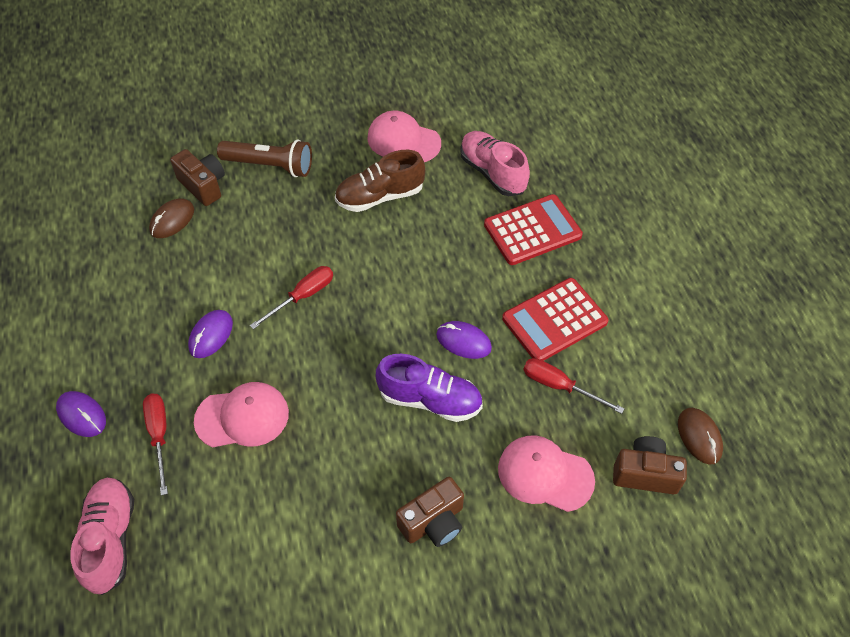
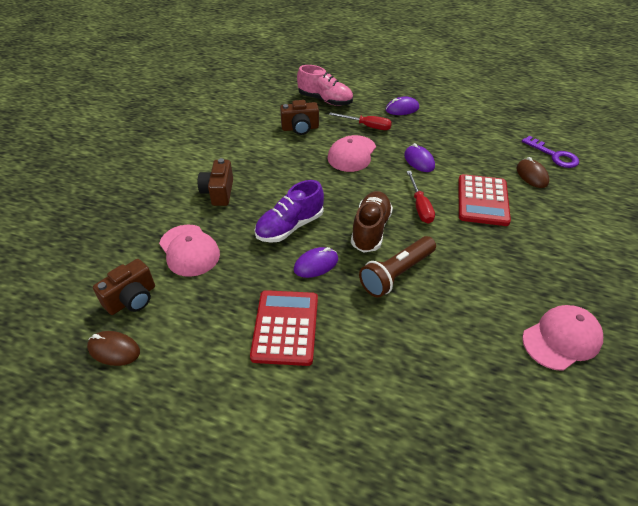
camera: 125 degrees right, 10 degrees down
brown camera [170,149,225,206] -> brown camera moved to [280,100,319,135]
brown flashlight [217,140,312,177] -> brown flashlight moved to [359,236,436,297]
brown shoe [335,150,425,212] -> brown shoe moved to [351,191,393,253]
pink shoe [460,131,530,196] -> none
red calculator [484,194,583,265] -> red calculator moved to [458,174,511,226]
pink cap [498,436,595,512] -> pink cap turned 90 degrees clockwise [159,225,220,277]
red screwdriver [523,358,624,414] -> none
none -> purple key [522,136,579,168]

